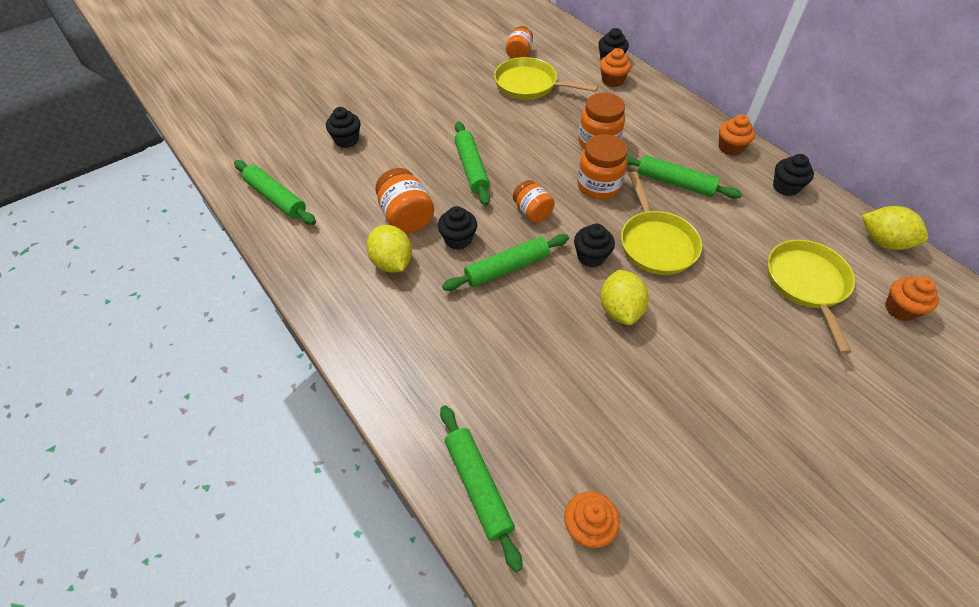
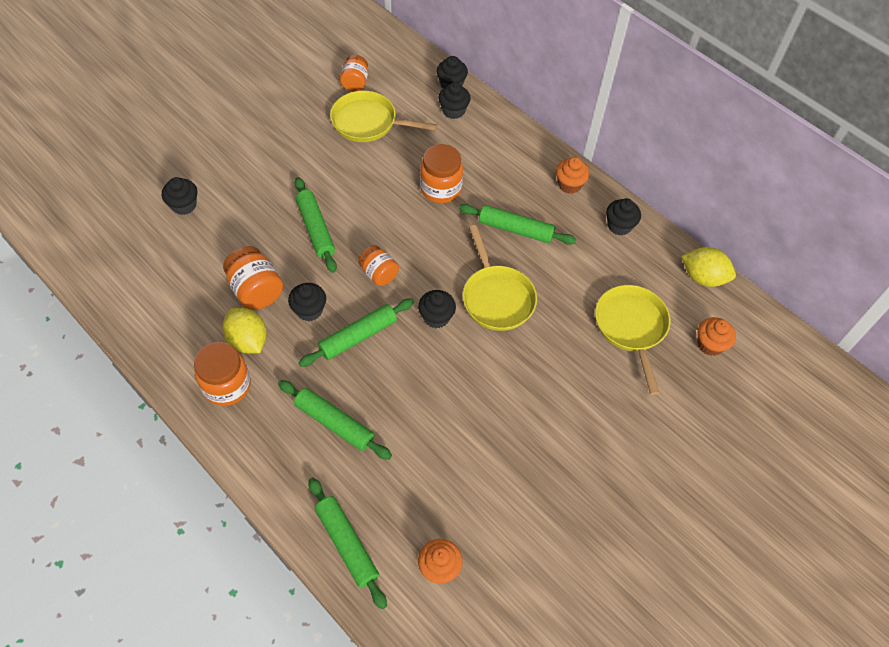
camera: 10 degrees left, 5 degrees up
green rolling pin [234,160,316,225] -> green rolling pin moved to [278,380,392,460]
orange jar [577,134,627,199] -> orange jar moved to [194,342,251,406]
orange cupcake [600,48,631,87] -> black cupcake [438,82,471,119]
yellow lemon [601,270,649,325] -> none

